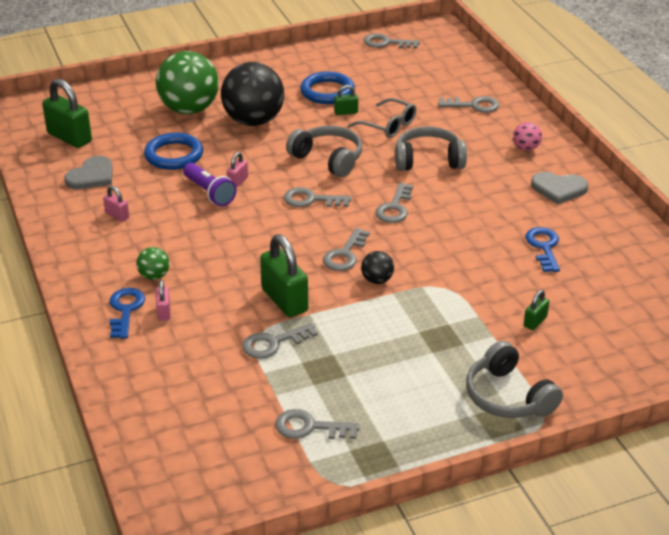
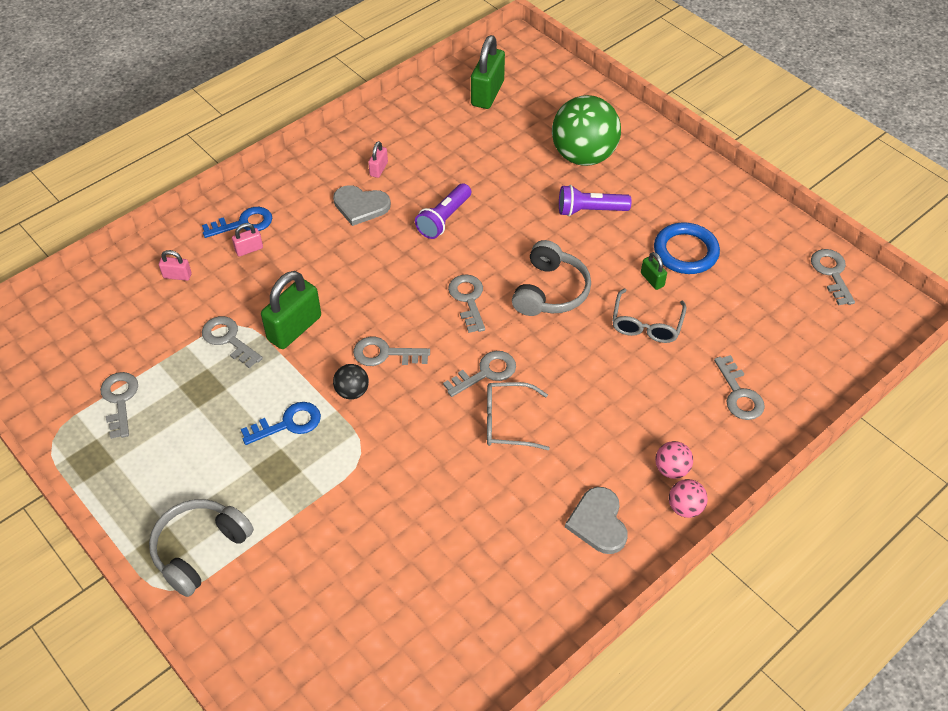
camera: 70 degrees right, 15 degrees up
grey heart [64,156,113,189] -> grey heart moved to [333,185,391,226]
green ball [136,247,170,280] -> none
blue ring [144,133,203,170] -> none
black ball [221,62,284,126] -> purple flashlight [559,185,631,216]
pink padlock [227,152,248,188] -> pink padlock moved to [159,250,192,281]
grey key [375,183,413,223] -> grey key turned 150 degrees clockwise [443,351,516,397]
grey headphones [395,126,467,171] -> none
green padlock [524,290,549,330] -> none
blue key [525,227,560,272] -> blue key moved to [241,402,321,445]
none -> grey glasses [487,382,550,450]
none -> pink ball [669,479,708,518]

